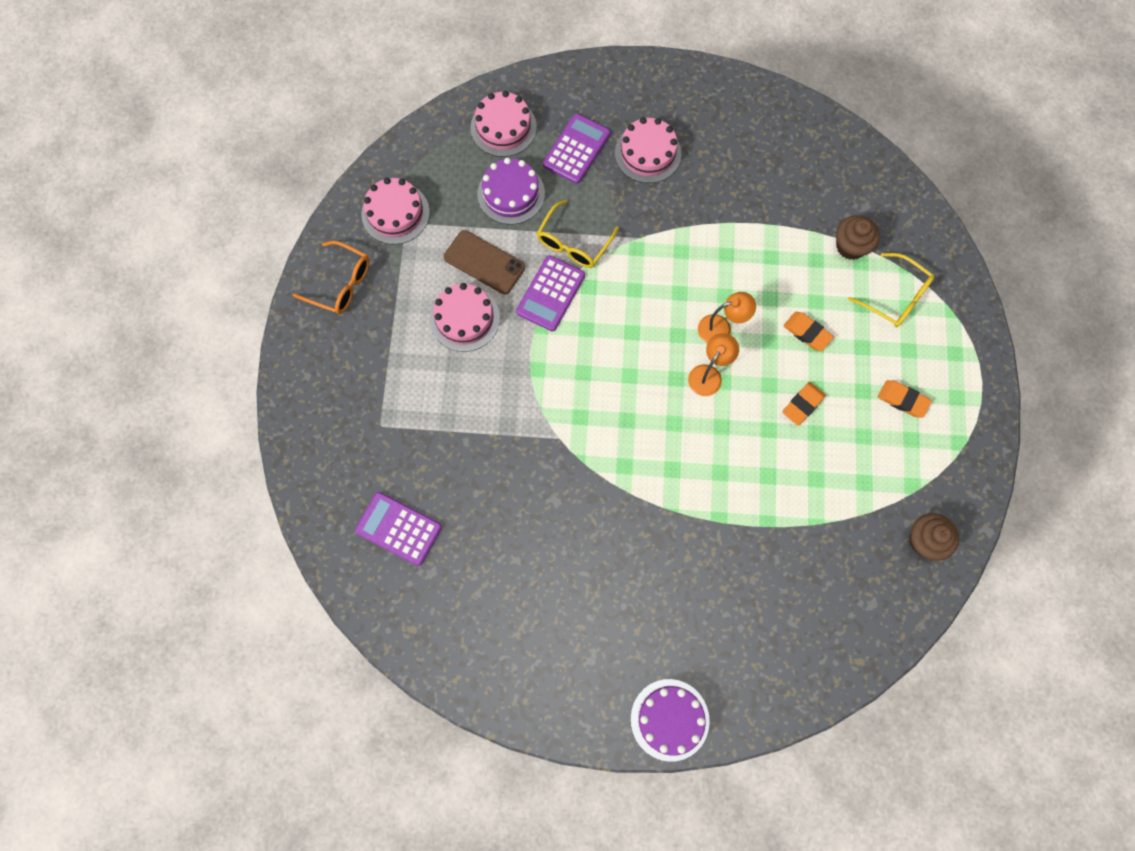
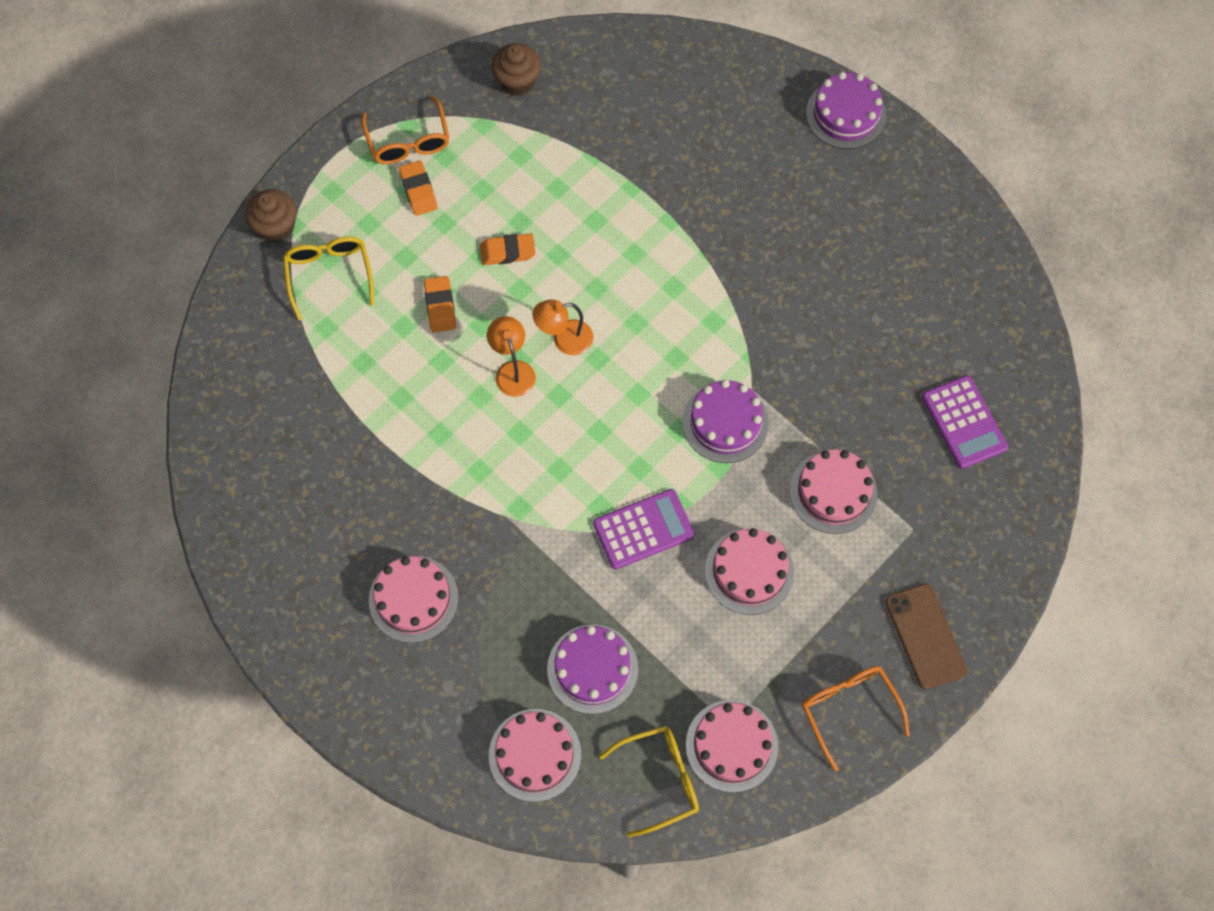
camera: 140 degrees left, 5 degrees down
brown phone [444,230,525,294] -> brown phone moved to [885,583,967,689]
yellow glasses [537,200,619,268] -> yellow glasses moved to [599,726,699,837]
purple calculator [543,114,610,184] -> none
orange lamp [698,292,756,343] -> orange lamp turned 45 degrees clockwise [487,316,536,397]
brown cupcake [836,215,880,260] -> brown cupcake moved to [245,189,297,242]
none -> orange glasses [361,96,449,164]
none -> purple cake [682,380,769,463]
none -> pink cake [790,449,878,534]

